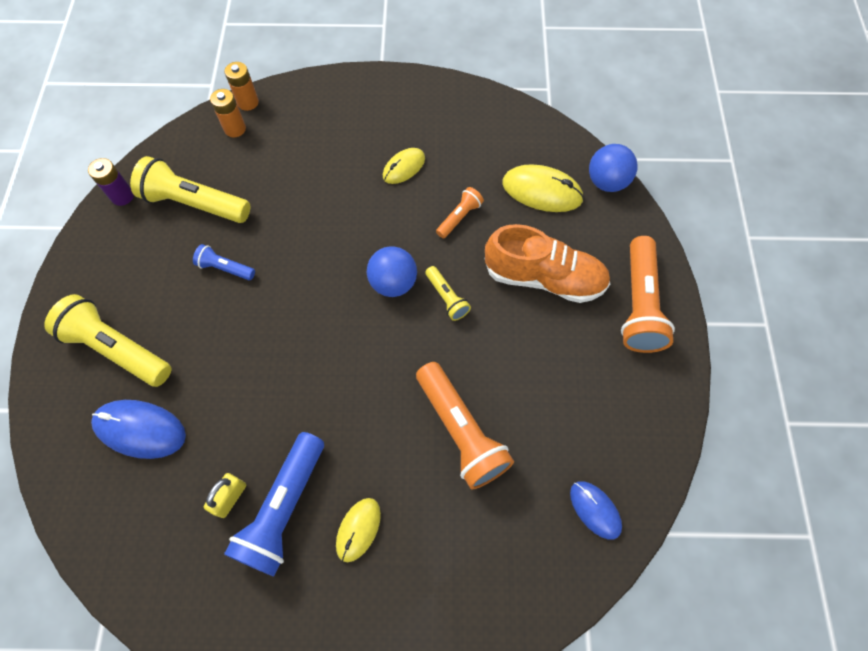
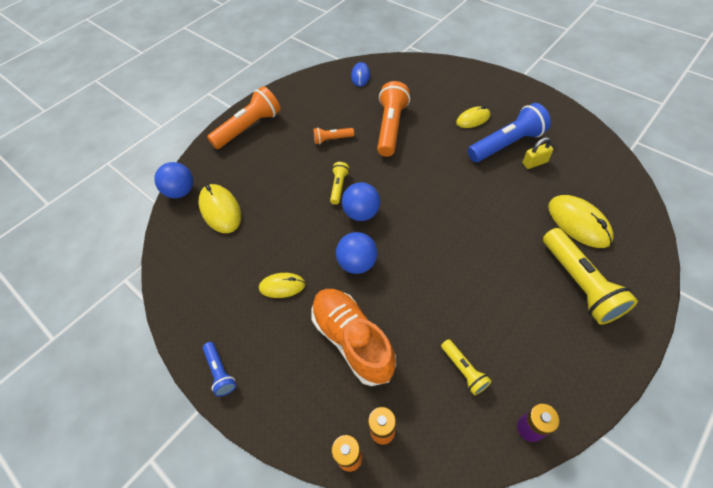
camera: 135 degrees left, 10 degrees down
blue mouse [91,400,186,459] -> yellow mouse [548,195,614,248]
yellow flashlight [130,156,250,223] -> yellow flashlight [441,339,492,395], size x0.51
blue flashlight [193,244,255,280] -> blue flashlight moved to [203,342,236,397]
orange flashlight [436,187,484,238] -> orange flashlight moved to [313,128,354,144]
orange shoe [485,224,610,303] -> orange shoe moved to [311,289,396,386]
none -> blue ball [336,232,377,274]

